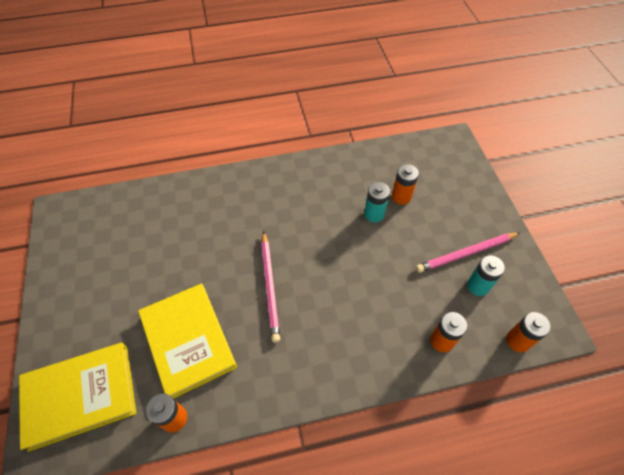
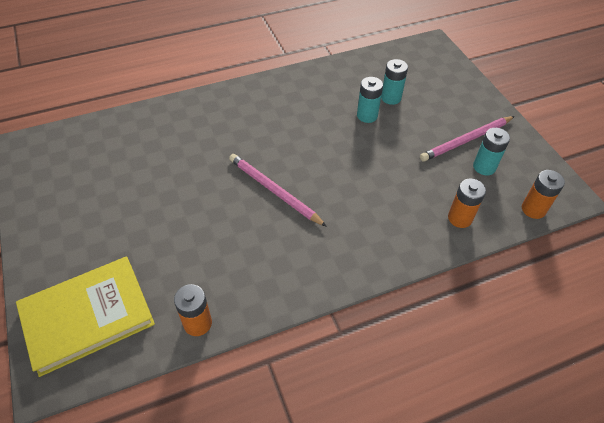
camera: 10 degrees left, 5 degrees down
yellow book [138,284,237,399] -> none
pink pencil [261,231,280,342] -> pink pencil turned 150 degrees clockwise [229,154,327,227]
orange battery [392,164,419,205] -> turquoise battery [381,59,408,105]

